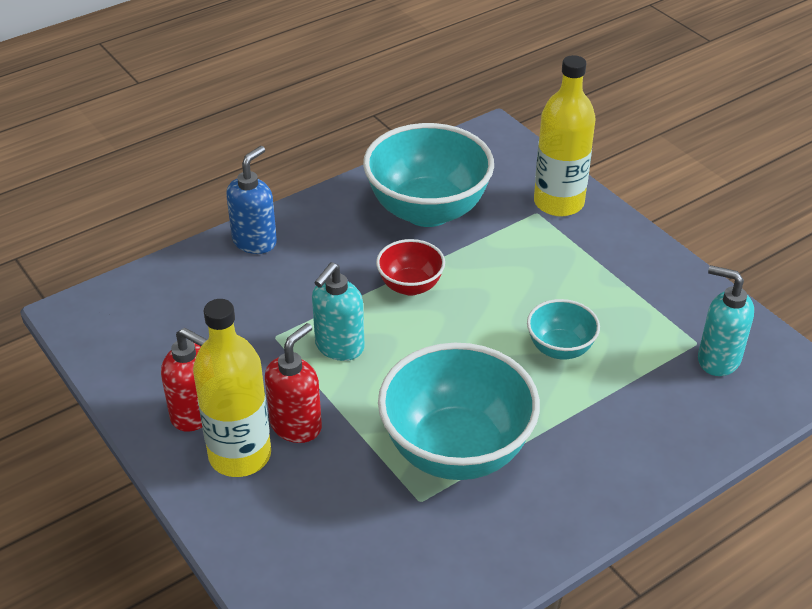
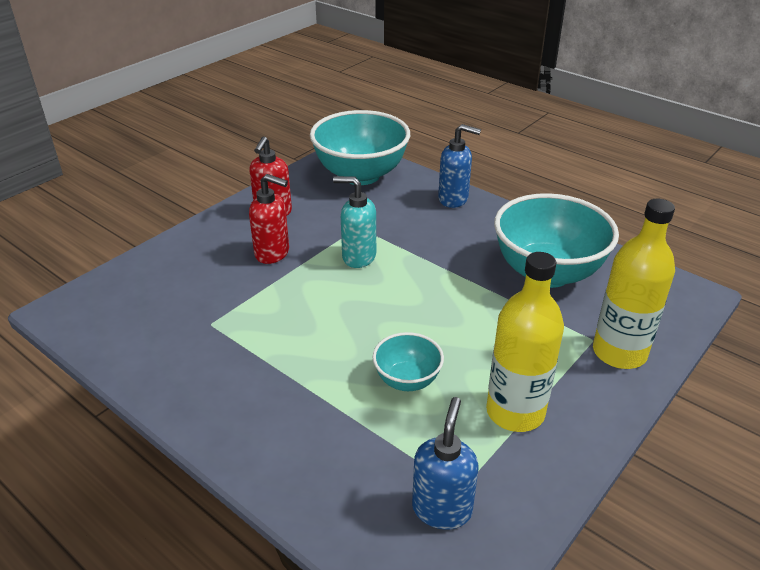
camera: 75 degrees right, 5 degrees down
yellow bottle [193,299,271,477] -> yellow bottle moved to [486,252,564,432]
red bowl [376,239,445,296] -> none
turquoise bowl [378,343,540,480] -> turquoise bowl moved to [310,110,410,185]
turquoise soap dispenser [698,265,754,376] -> blue soap dispenser [412,397,478,529]

